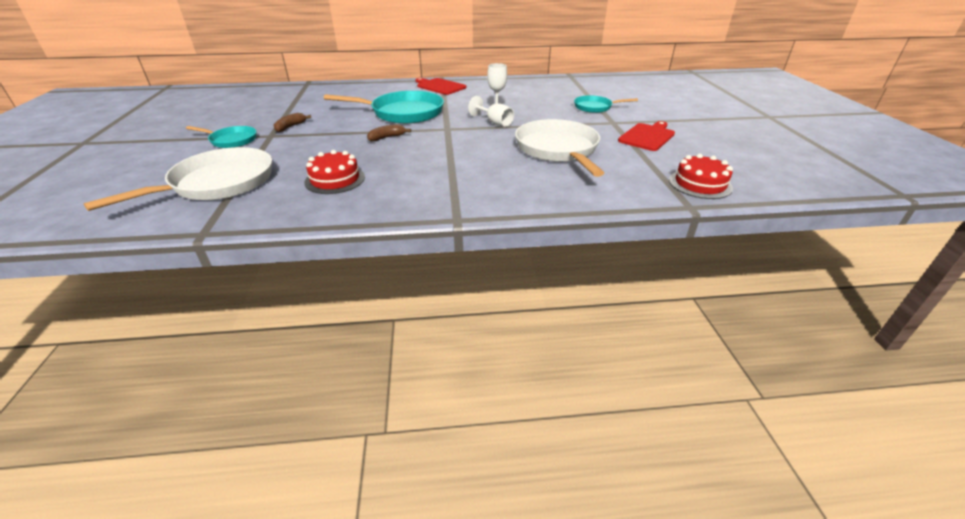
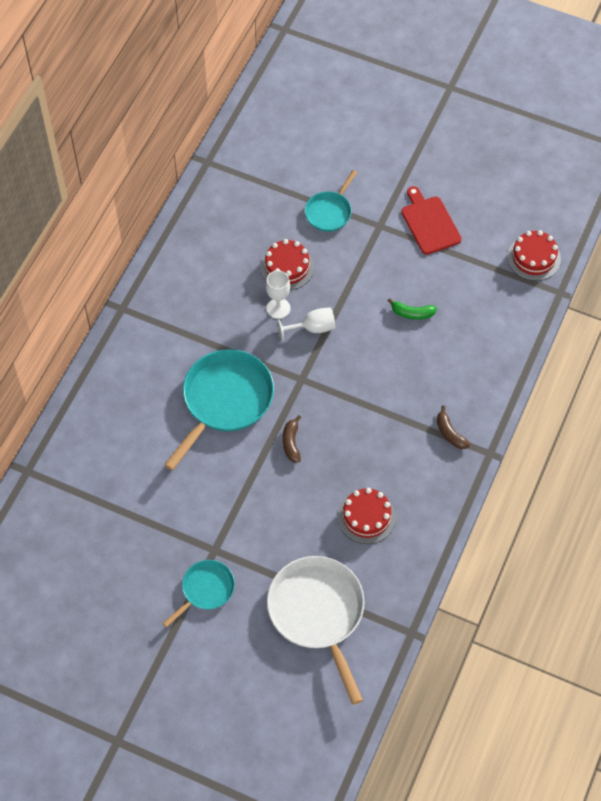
camera: 60 degrees left, 25 degrees up
brown banana [274,113,311,132] -> brown banana moved to [437,406,470,449]
red cutting board [415,78,466,95] -> none
white pan [515,119,604,177] -> green banana [388,298,437,320]
none -> red cake [260,239,314,290]

